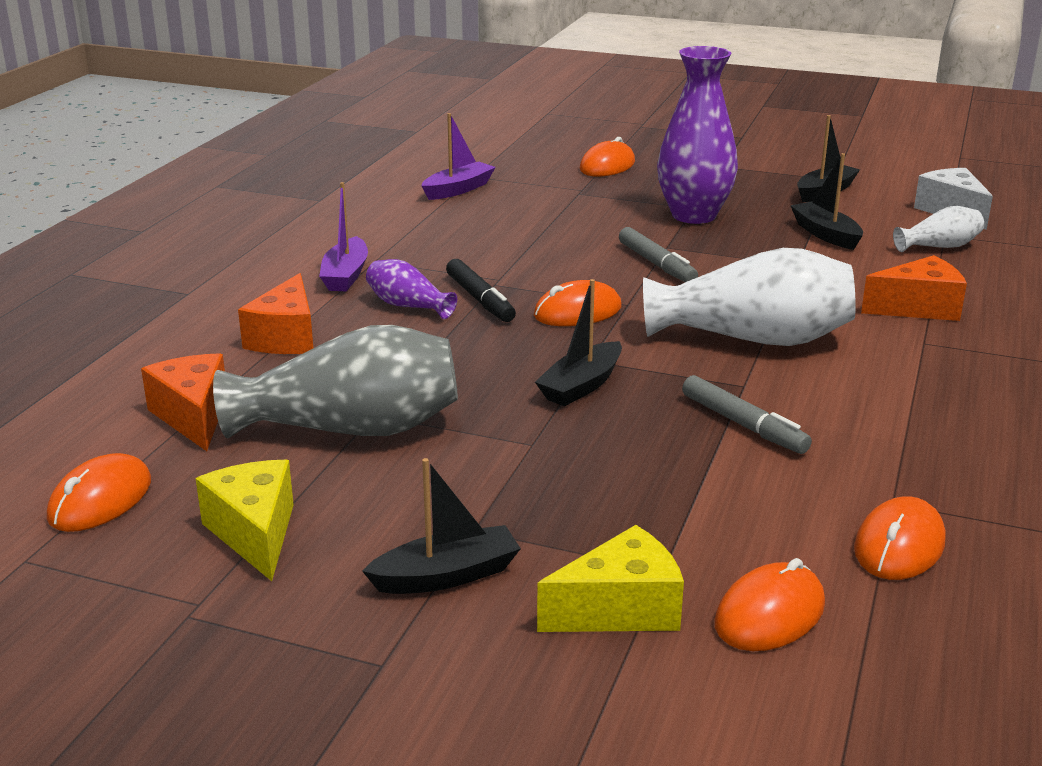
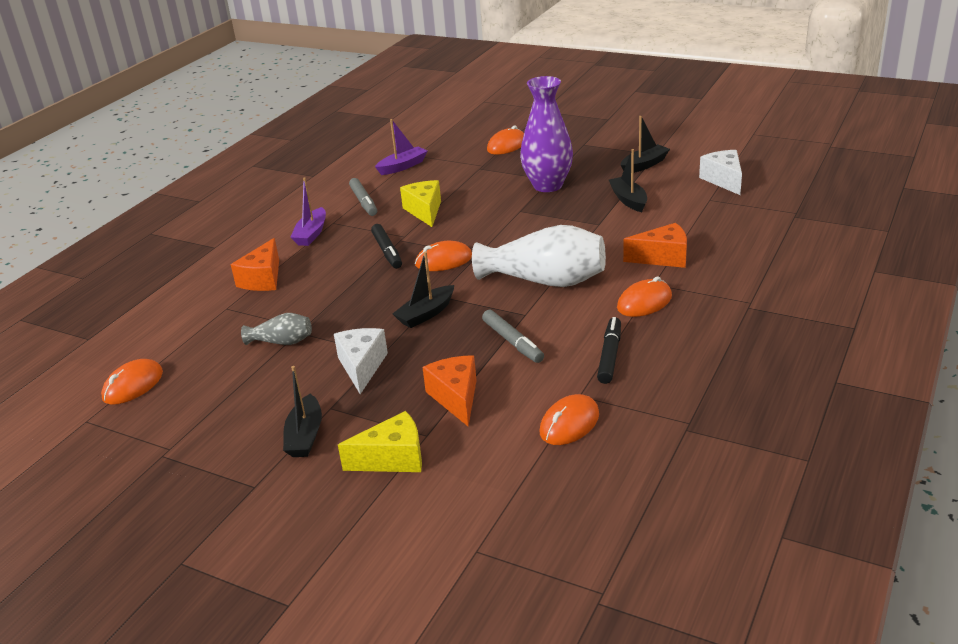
camera: 10 degrees right, 5 degrees up
orange cheese [141,353,225,451] -> orange cheese moved to [422,355,477,426]
yellow cheese [195,460,294,581] -> yellow cheese moved to [400,180,441,227]
grey vase [213,325,458,438] -> grey vase [241,313,312,345], size x0.50
black boat [362,458,521,594] -> black boat turned 105 degrees clockwise [283,366,322,457]
purple vase [366,259,457,319] -> none
grey marker [619,227,698,282] -> grey marker moved to [349,178,377,216]
orange mouse [715,558,825,651] -> orange mouse moved to [617,276,672,317]
white vase [893,206,984,252] -> none
none -> white cheese [334,328,388,394]
none -> black marker [597,317,621,384]

